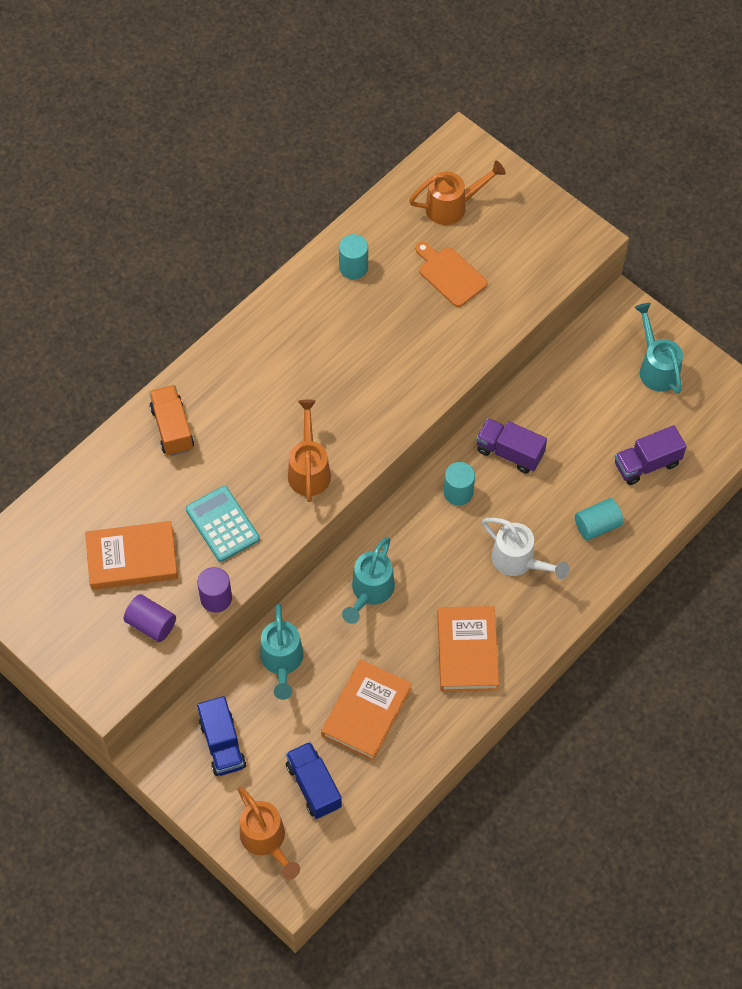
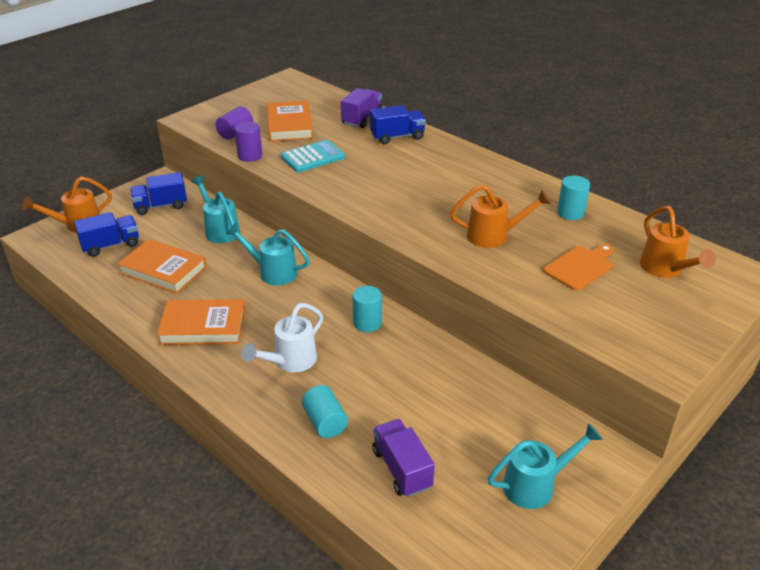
camera: 90 degrees right, 25 degrees down
orange truck [149,385,194,456] -> blue truck [370,105,426,144]
turquoise watering can [260,603,304,700] -> turquoise watering can turned 60 degrees clockwise [191,176,240,243]
orange watering can [288,399,331,502] -> orange watering can moved to [450,185,551,248]
purple truck [476,418,547,473] -> purple truck moved to [341,88,382,128]

